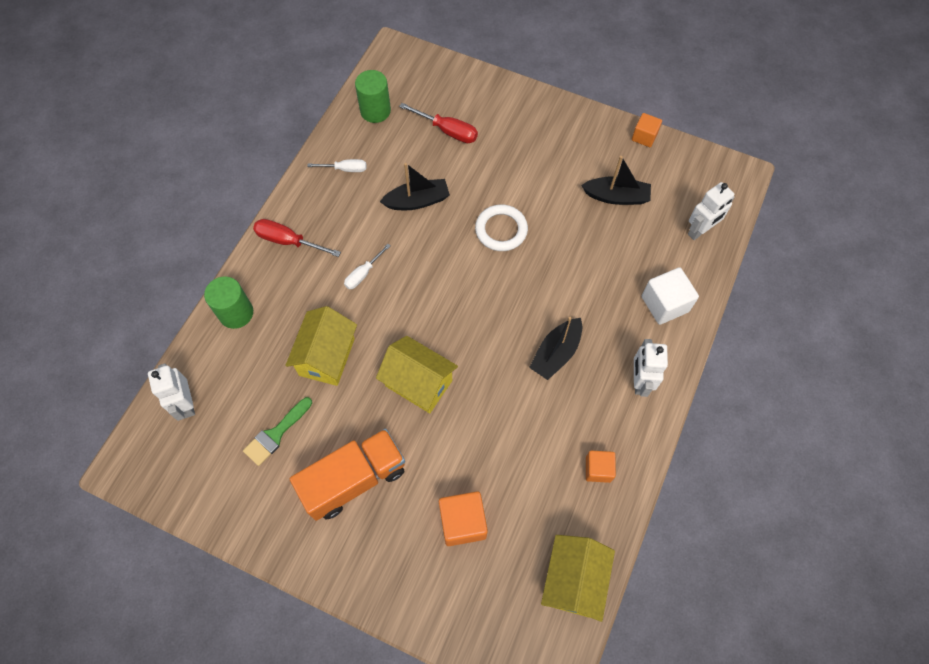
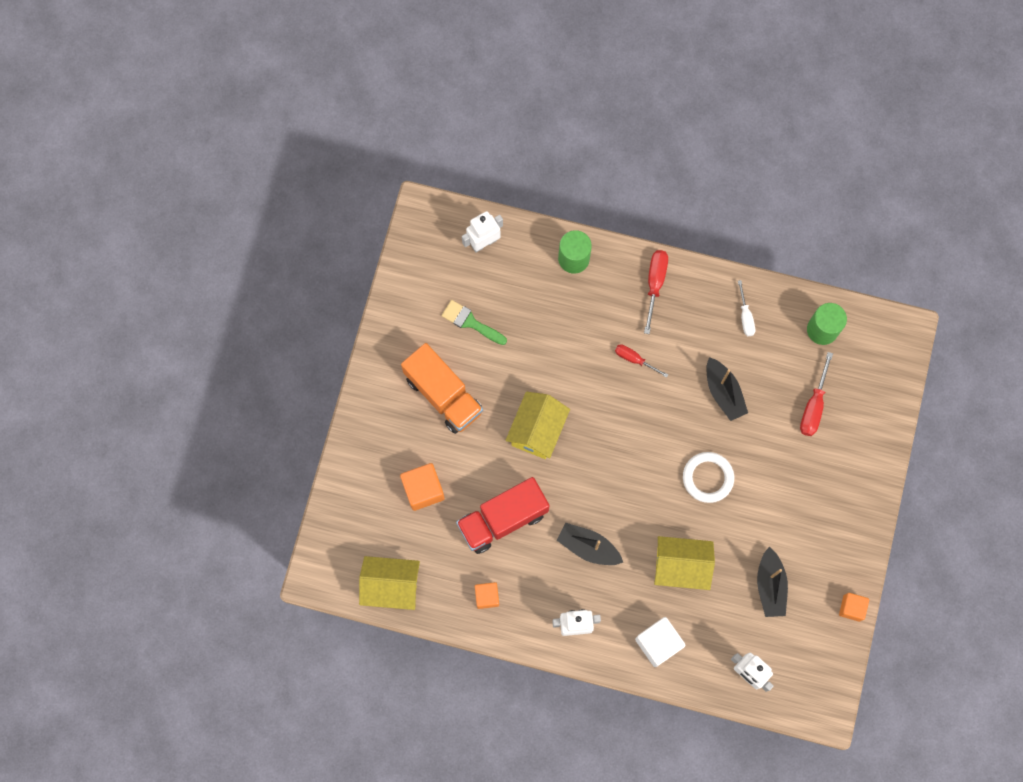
camera: 80 degrees right, 10 degrees up
yellow house [285,306,357,386] -> yellow house moved to [654,536,715,590]
white screwdriver [344,244,391,289] -> red screwdriver [615,344,668,378]
none -> red truck [456,477,549,554]

